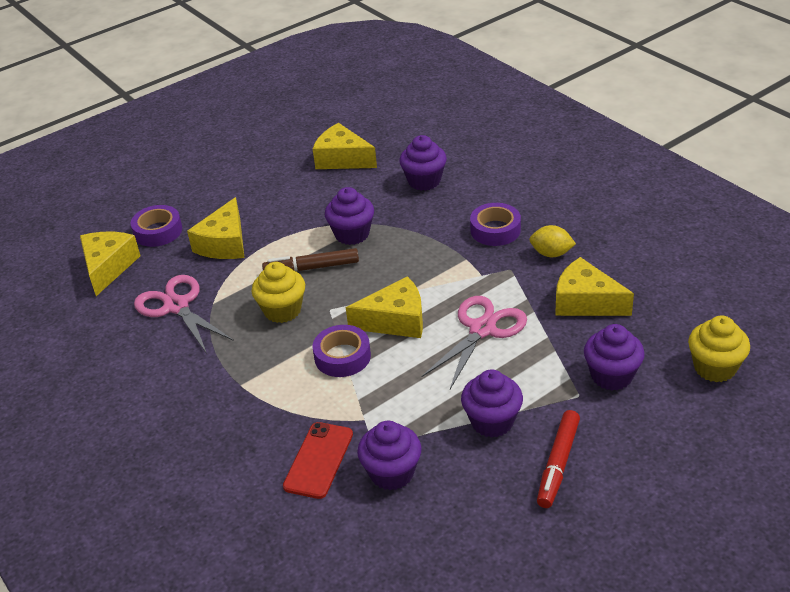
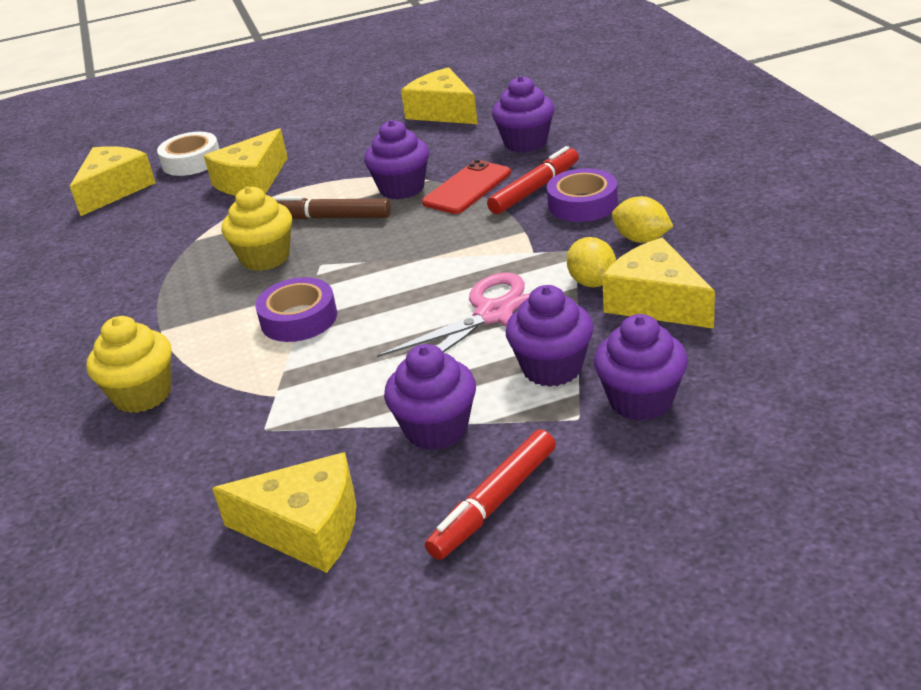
camera: 20 degrees right, 5 degrees down
purple tape [131,205,182,247] -> white tape [157,132,219,176]
pink scissors [134,275,234,354] -> none
red phone [283,422,353,499] -> red phone moved to [422,160,511,214]
yellow cheese [346,276,423,338] -> yellow cheese moved to [212,452,356,573]
purple cupcake [357,421,422,490] -> purple cupcake moved to [505,285,593,387]
yellow cupcake [688,316,750,382] -> yellow cupcake moved to [87,316,172,413]
none -> red marker [487,146,579,214]
none -> yellow lemon [567,237,616,287]

